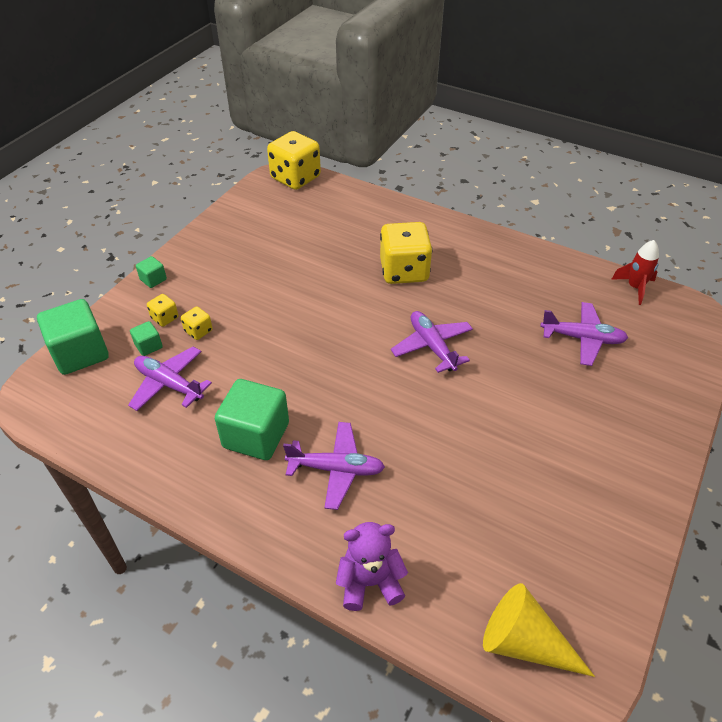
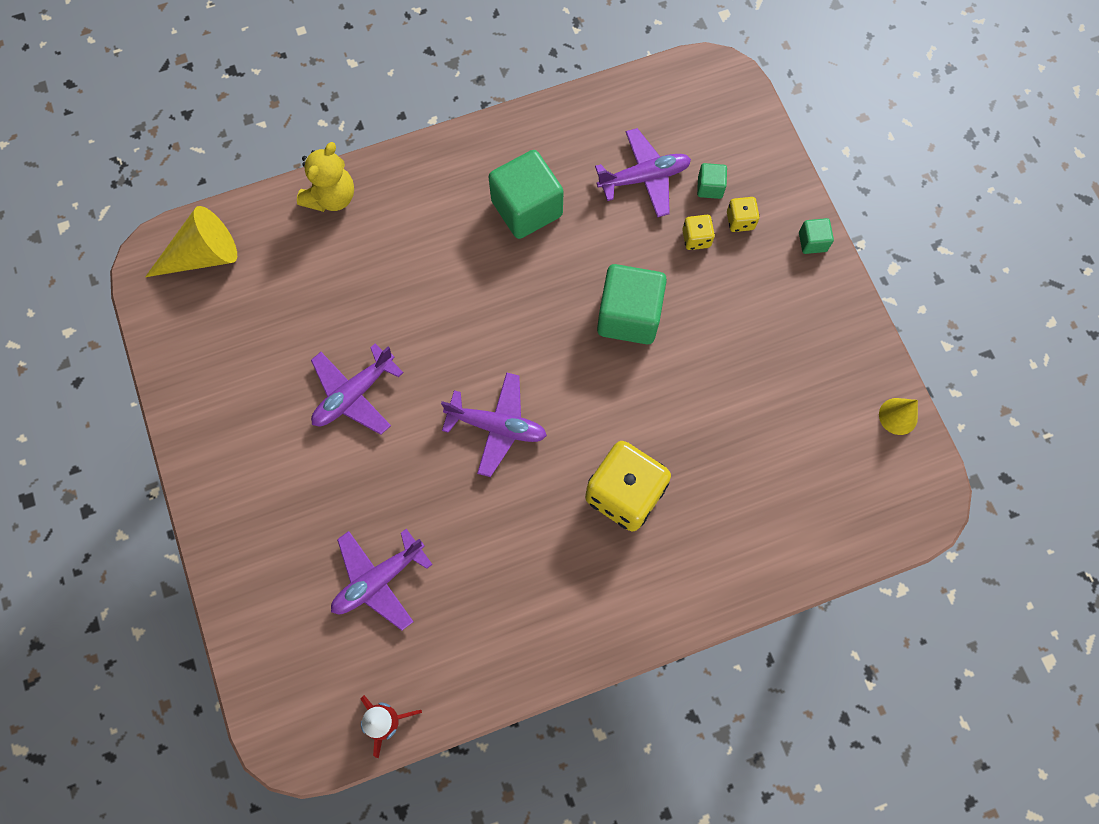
camera: 130 degrees right, 25 degrees up
green cube [37,299,109,375] -> green cube moved to [597,264,667,344]
yellow dice [267,131,321,190] -> none
purple plane [283,422,385,510] -> purple plane moved to [311,343,403,435]
purple teddy bear [336,522,408,611] -> yellow teddy bear [297,142,354,212]
none -> yellow cone [879,398,918,435]

